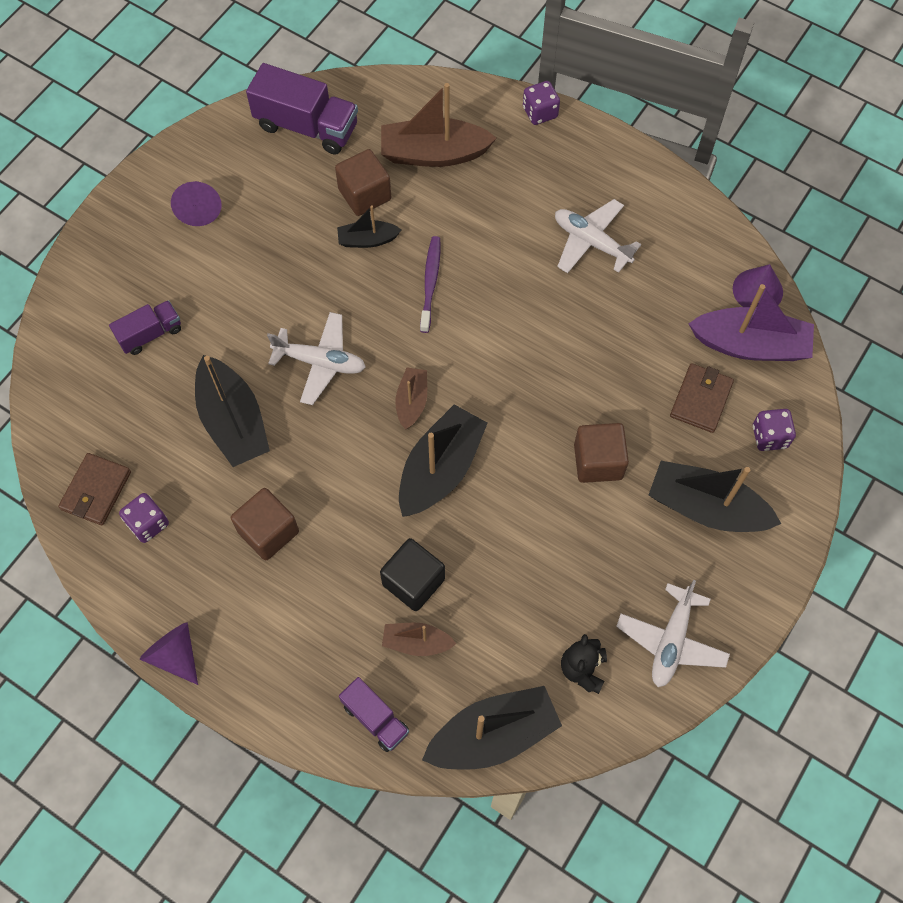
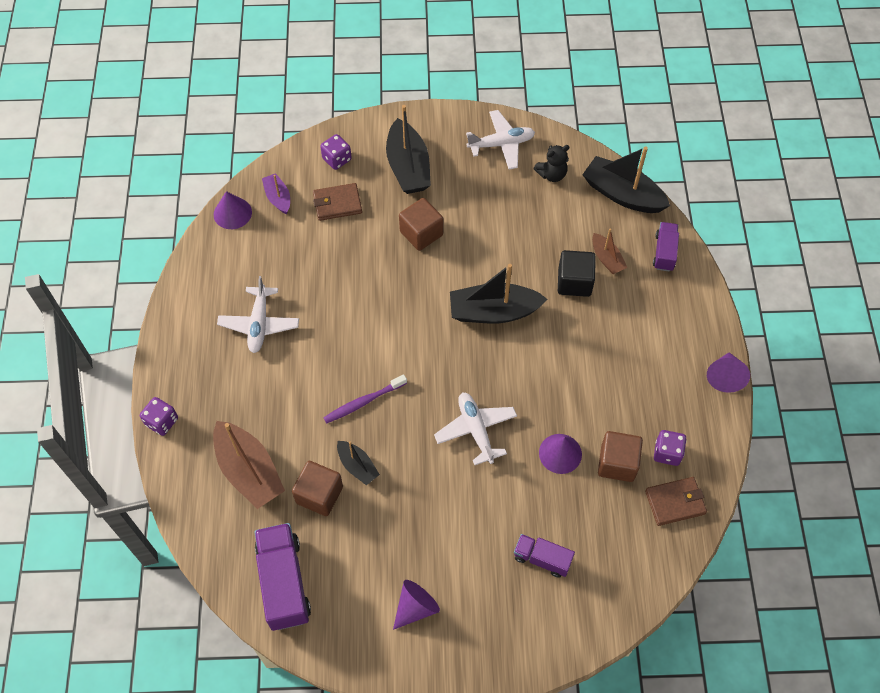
camera: 125 degrees left, 5 degrees down
black boat [195,355,270,467] -> purple cone [539,434,582,474]
brown cube [231,488,299,560] -> brown cube moved to [598,431,643,482]
brown boat [395,367,427,430] -> none
purple boat [688,284,814,361] -> purple boat [262,173,290,214], size x0.54

